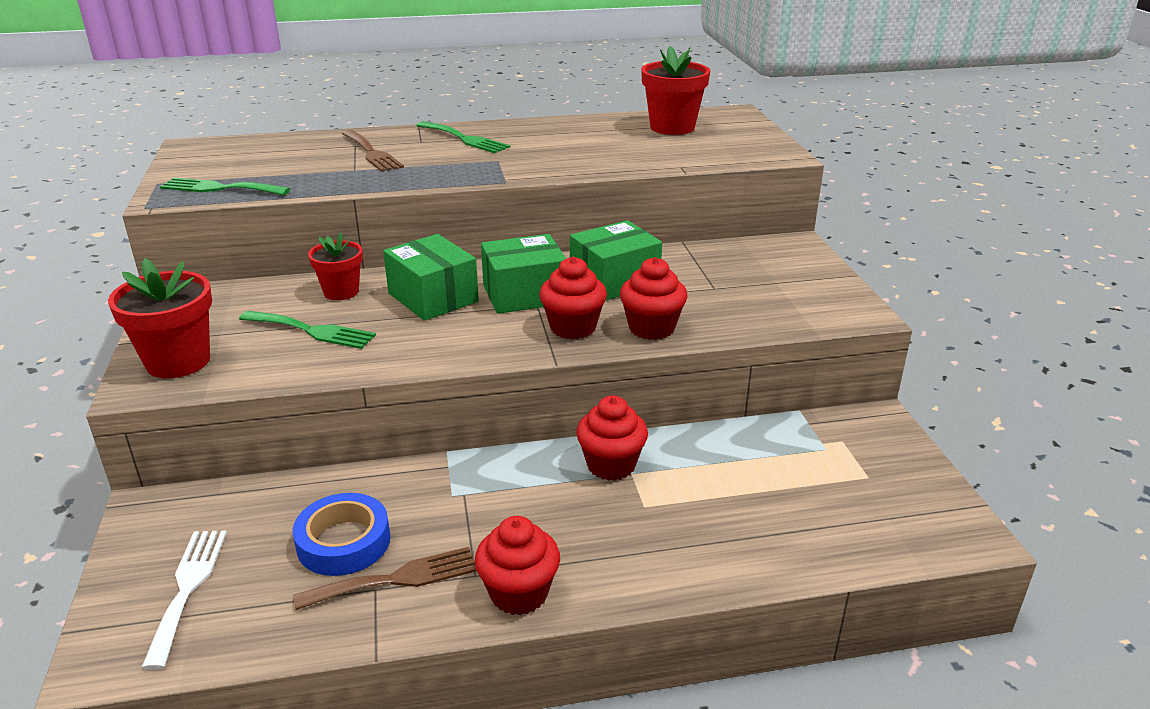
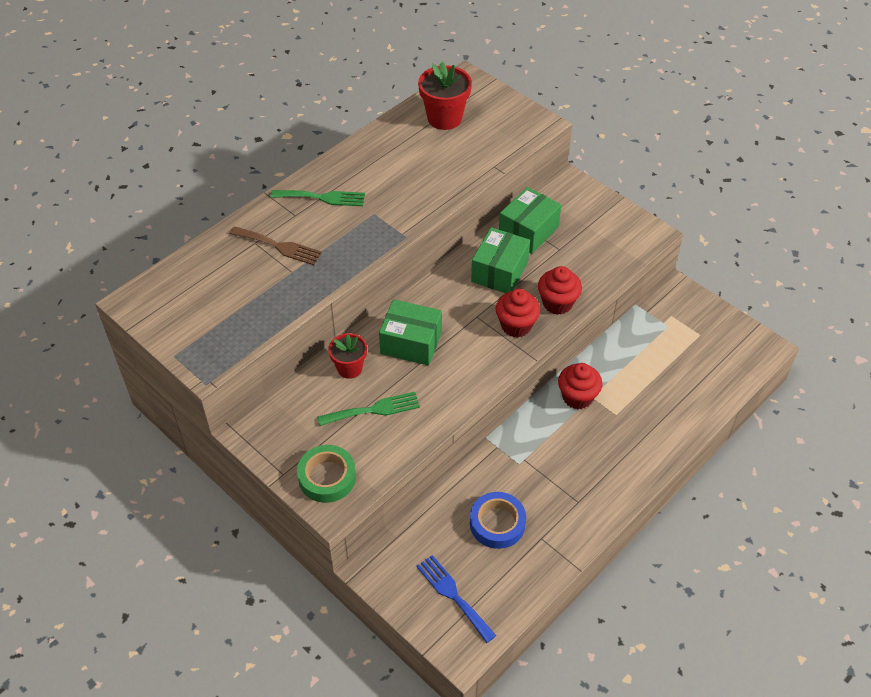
camera: 35 degrees left, 20 degrees up
red flower pot [108,258,212,378] -> green tape [297,445,356,503]
white fork [141,530,227,670] -> blue fork [416,555,496,643]
green fork [160,178,290,195] -> none
brown fork [293,547,477,610] -> none
red cupcake [475,516,560,615] -> none
green box [481,234,566,314] -> green box moved to [499,187,561,254]

